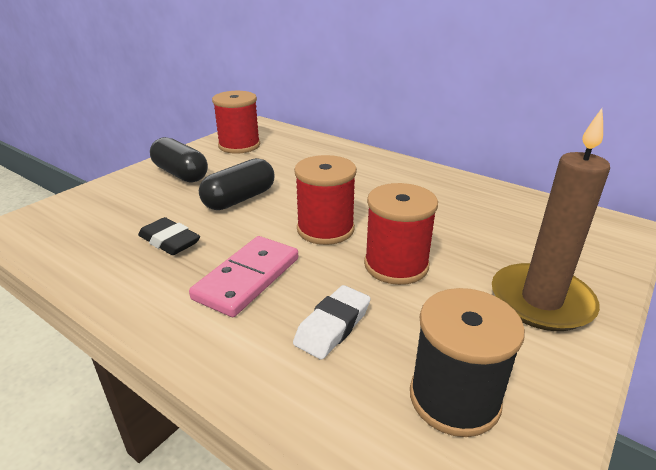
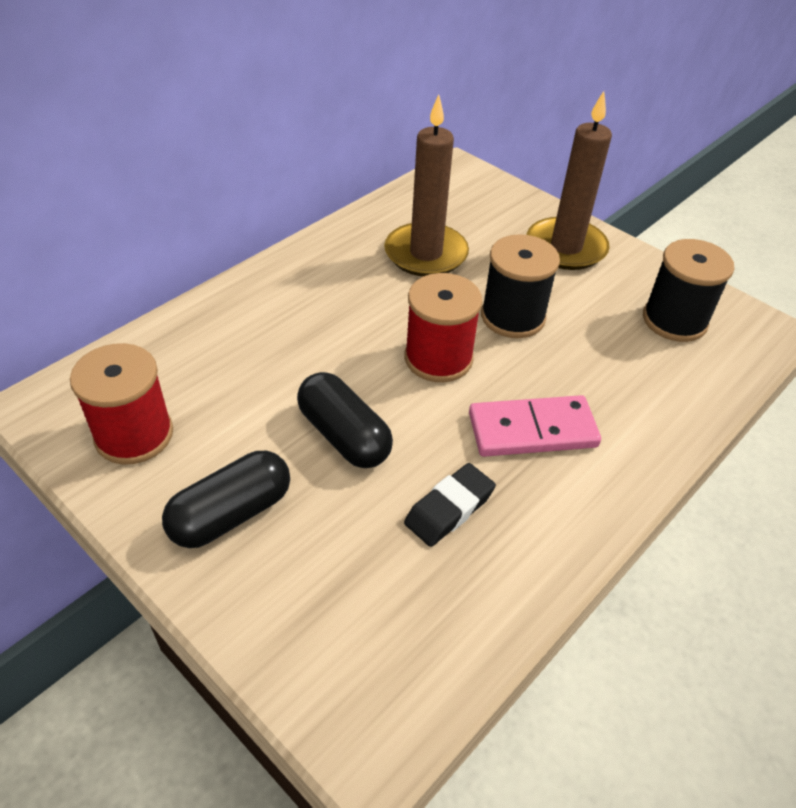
camera: 85 degrees left, 15 degrees up
pink domino [189,236,298,317] -> pink domino turned 45 degrees counterclockwise [469,395,601,457]
white eraser [293,285,371,360] -> none
red spool [364,183,438,285] -> black spool [481,234,560,338]
none -> brown candle [384,95,469,276]

